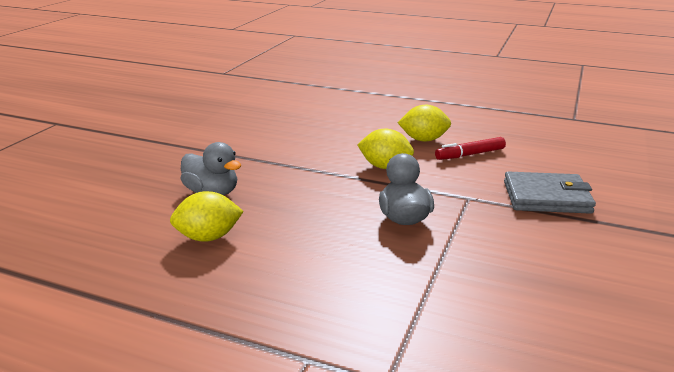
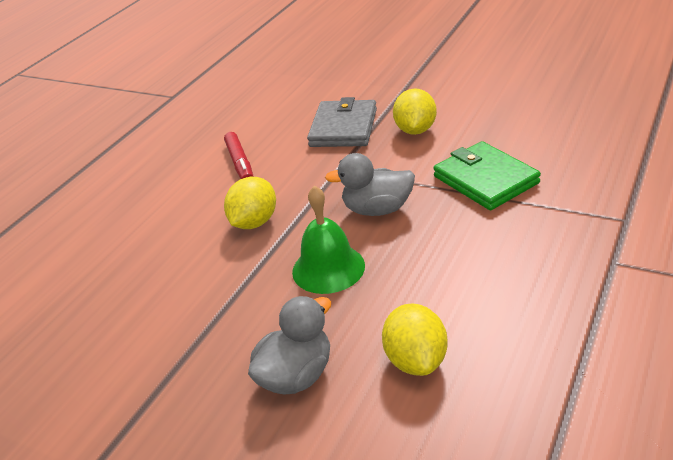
camera: 80 degrees left, 10 degrees up
yellow lemon [398,105,451,142] -> yellow lemon moved to [393,88,437,135]
none -> green bell [292,186,365,294]
none -> green wallet [433,141,541,210]

